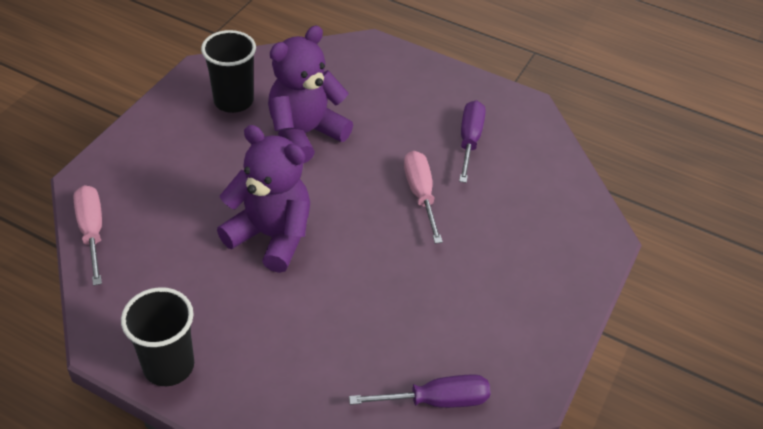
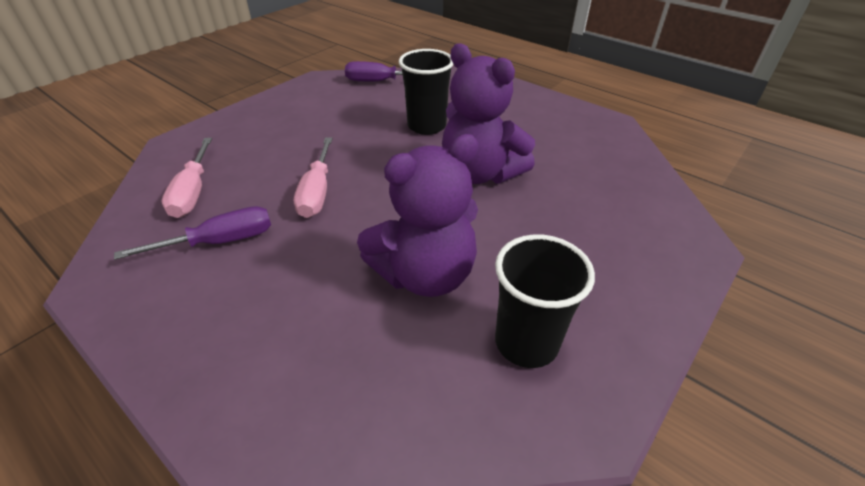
camera: 165 degrees left, 5 degrees down
pink screwdriver [73,185,102,286] -> pink screwdriver moved to [162,138,212,218]
black cup [121,287,194,386] -> black cup moved to [399,49,453,135]
purple screwdriver [459,100,486,183] -> purple screwdriver turned 135 degrees counterclockwise [114,206,271,260]

